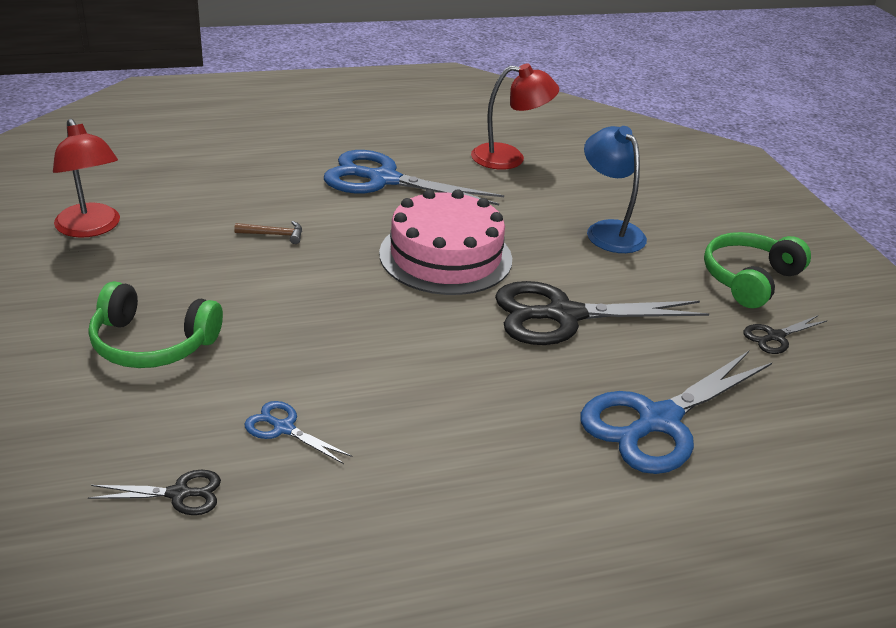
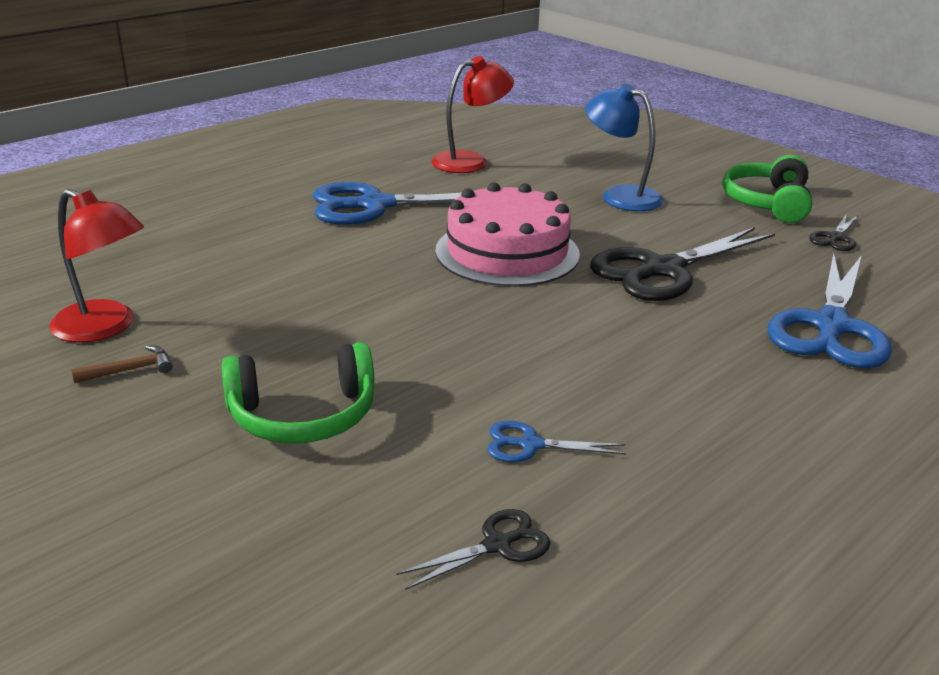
camera: 25 degrees left, 5 degrees down
brown hammer [234,221,302,244] -> brown hammer moved to [71,345,172,383]

